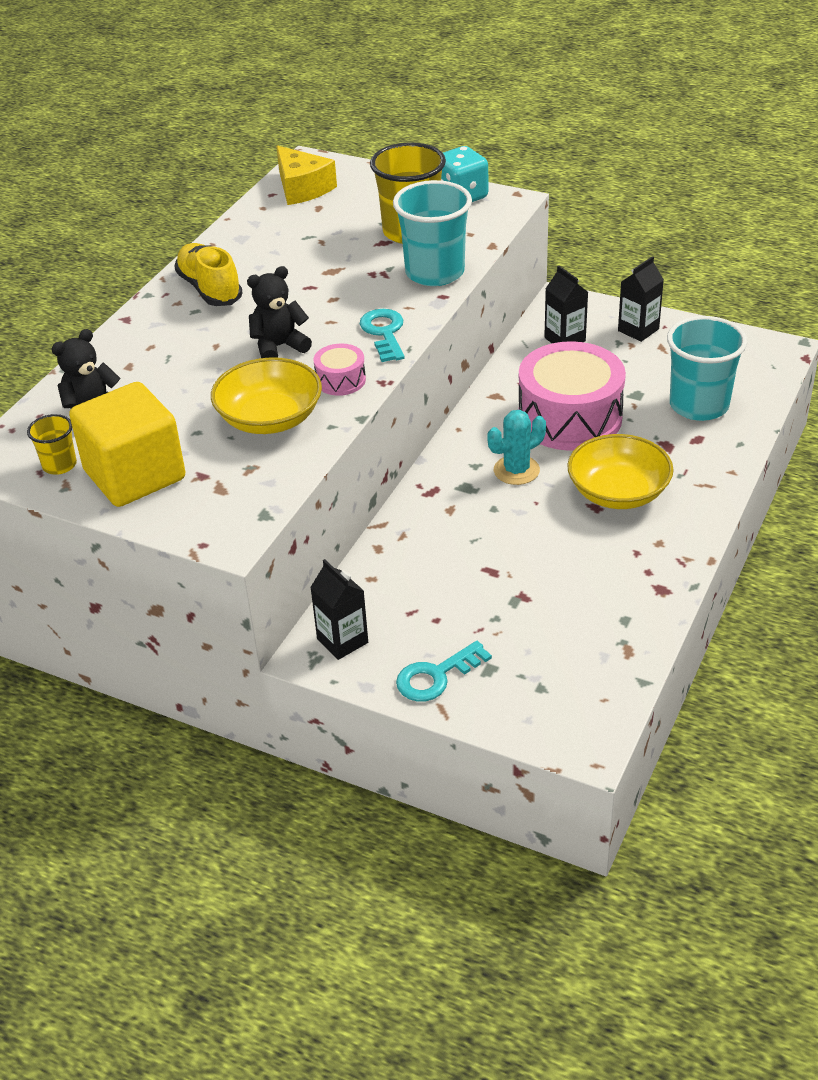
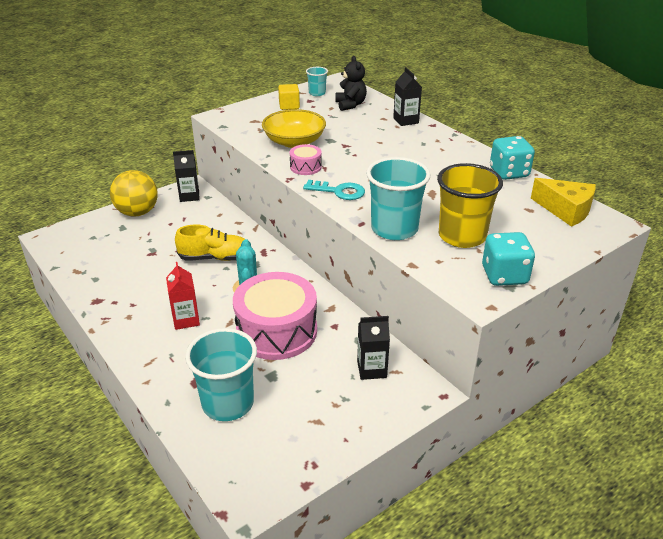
camera: 115 degrees right, 5 degrees down
yellow cup [27,414,77,475] -> turquoise cup [306,67,328,96]
yellow cube [69,382,185,507] -> yellow cube [278,84,300,110], size x0.48
yellow shoe [174,243,243,306] -> yellow shoe moved to [175,224,245,261]
black teddy bear [247,266,312,358] -> none
yellow cheese [276,145,337,205] -> yellow cheese turned 135 degrees counterclockwise [531,178,596,227]
turquoise key [396,641,492,702] -> yellow ball [110,170,158,216]
yellow bowl [567,434,674,509] -> red carton [166,262,200,330]
black carton [618,256,664,342] -> black carton moved to [393,67,422,126]
none -> turquoise dice [490,136,535,180]

